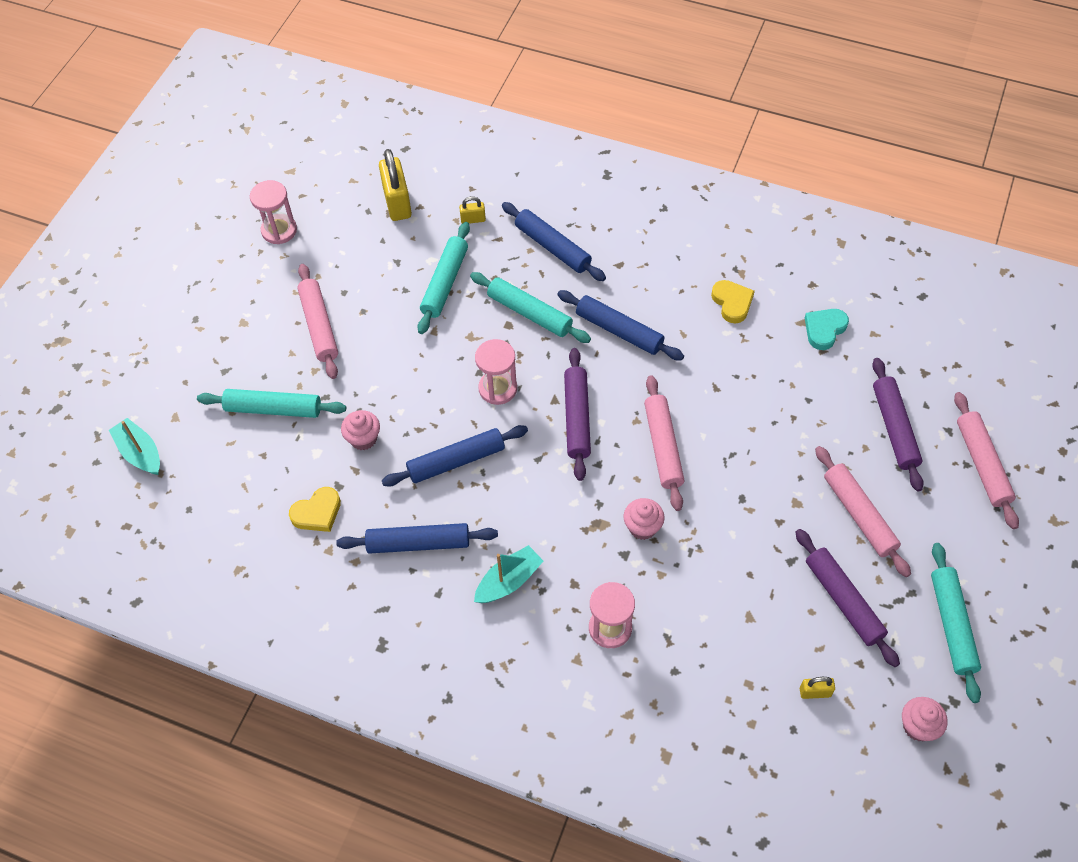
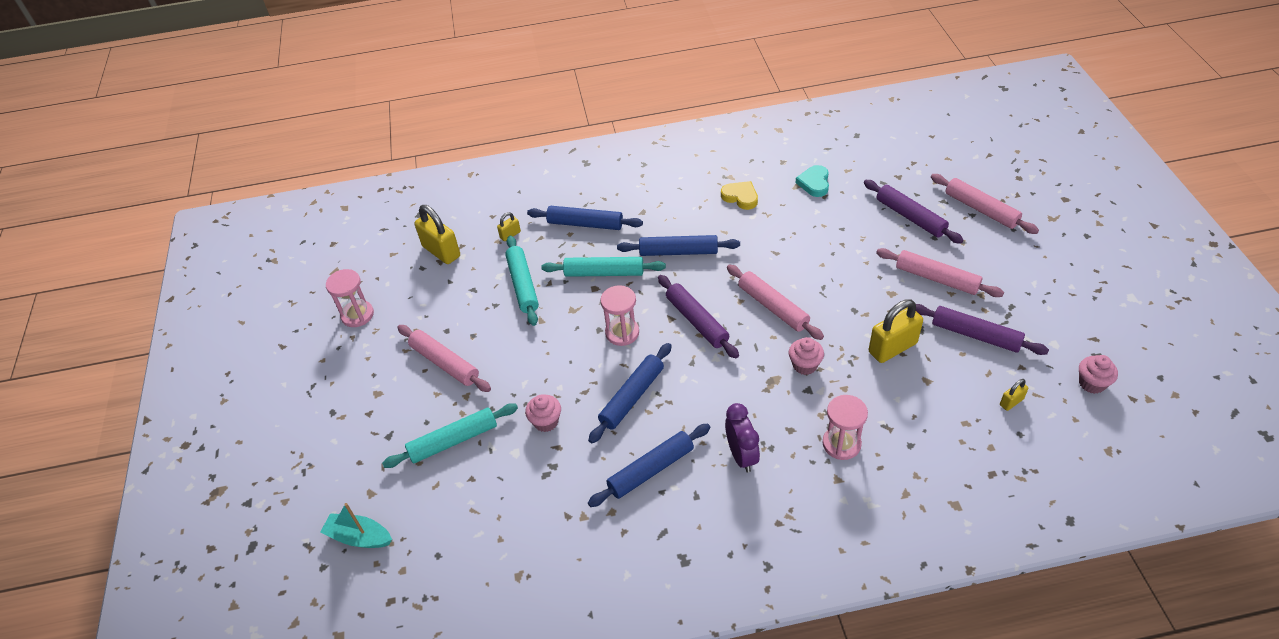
camera: 30 degrees left, 10 degrees down
yellow heart [289,487,341,532] -> none
turquoise boat [474,545,544,603] -> purple clock [725,403,760,473]
turquoise rolling pin [931,543,981,703] -> none
none -> yellow padlock [869,299,923,363]

